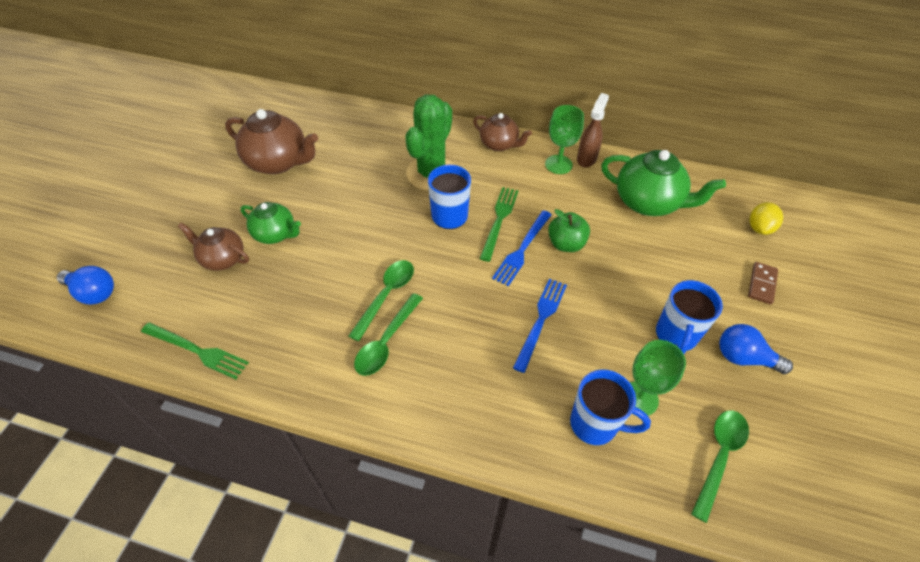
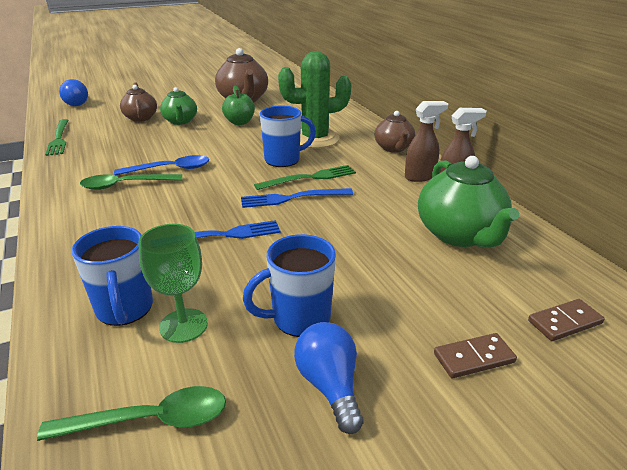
camera: 50 degrees right, 20 degrees down
green spoon [349,260,414,341] -> blue spoon [114,155,209,175]
green goblet [545,105,584,174] -> brown spray bottle [405,101,448,182]
green apple [548,209,590,252] -> green apple moved to [222,86,255,125]
yellow lemon [749,202,783,235] -> brown domino [528,299,605,341]

